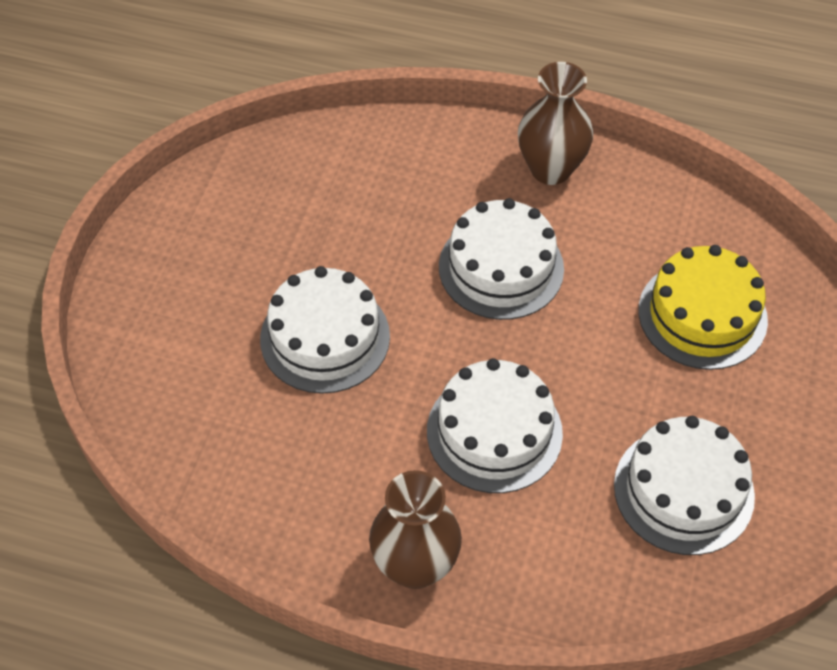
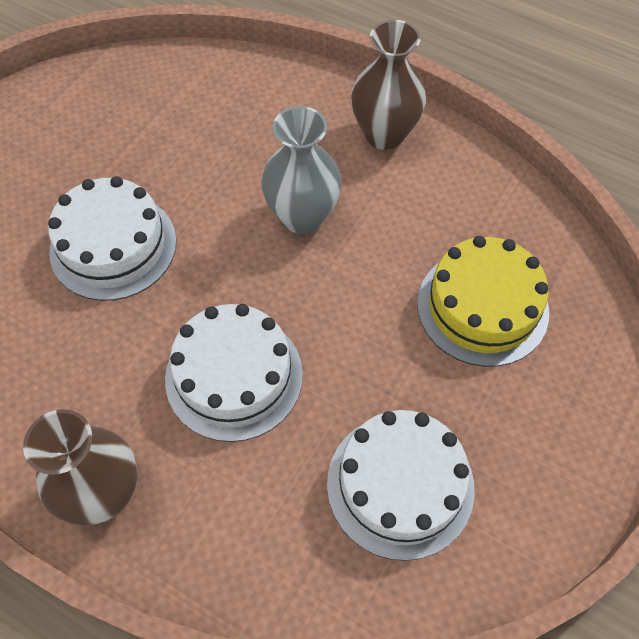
camera: 15 degrees right, 5 degrees up
white cake [439,198,564,320] -> grey vase [261,106,342,234]

